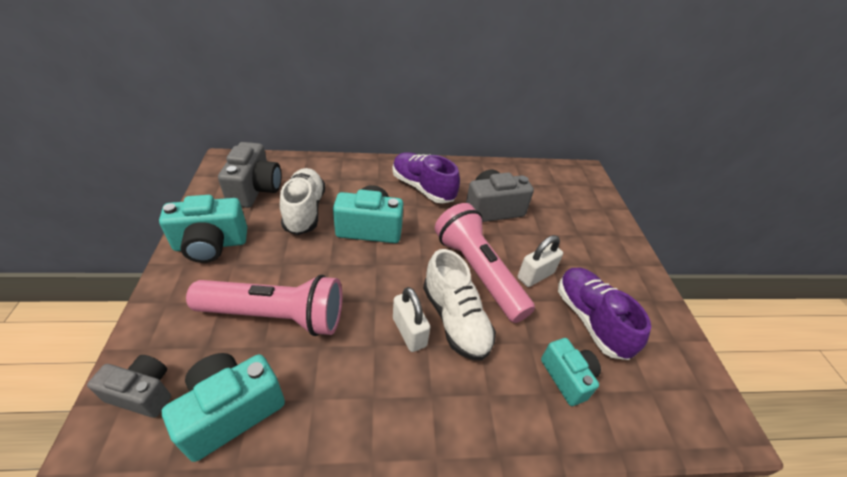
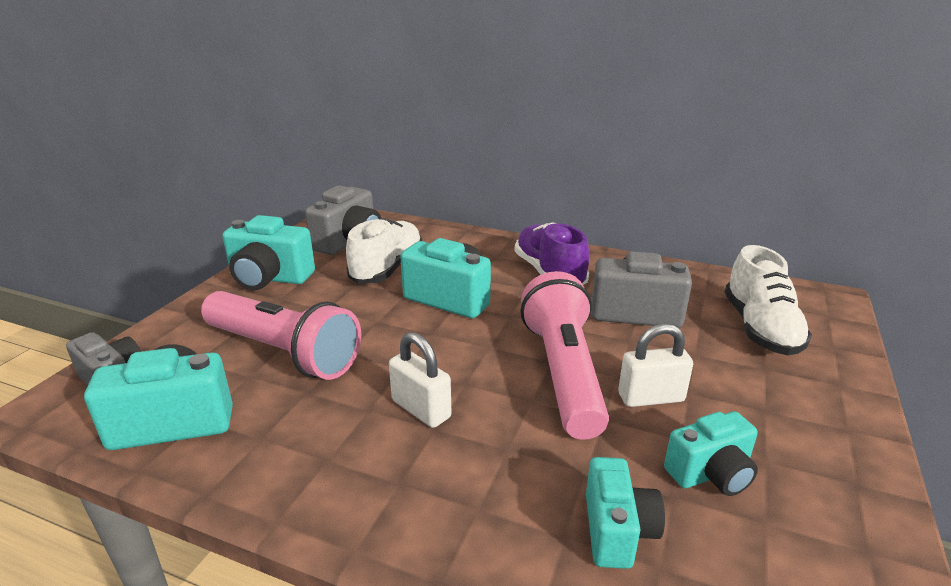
camera: 30 degrees right, 15 degrees down
white padlock [393,287,430,352] -> white padlock turned 45 degrees counterclockwise [389,332,452,428]
white shoe [423,249,496,361] -> white shoe moved to [725,245,812,355]
purple shoe [558,268,651,360] -> turquoise camera [664,411,758,496]

